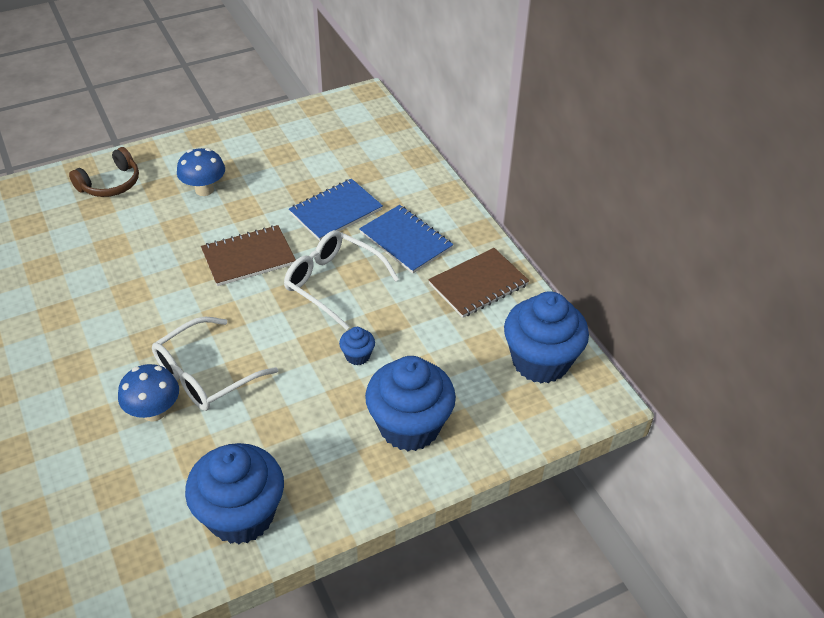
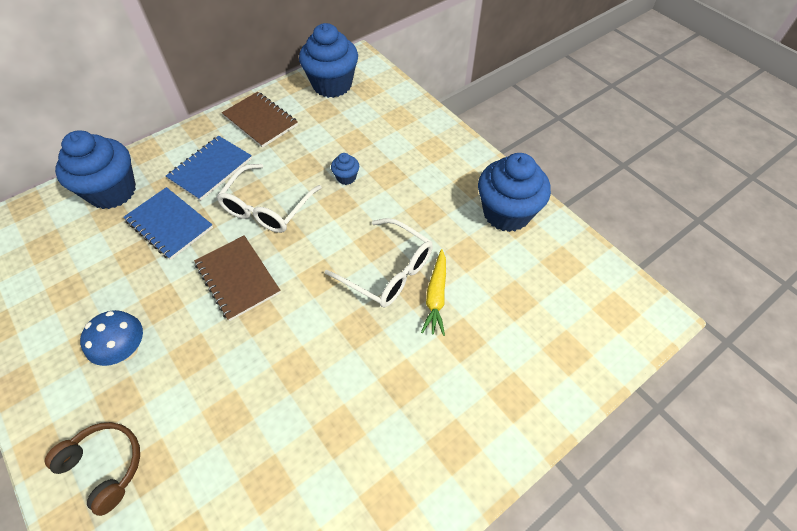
camera: 100 degrees left, 10 degrees up
blue mushroom [118,364,179,422] -> yellow carrot [421,249,446,336]
blue cupcake [365,356,456,451] -> blue cupcake moved to [55,130,136,209]

